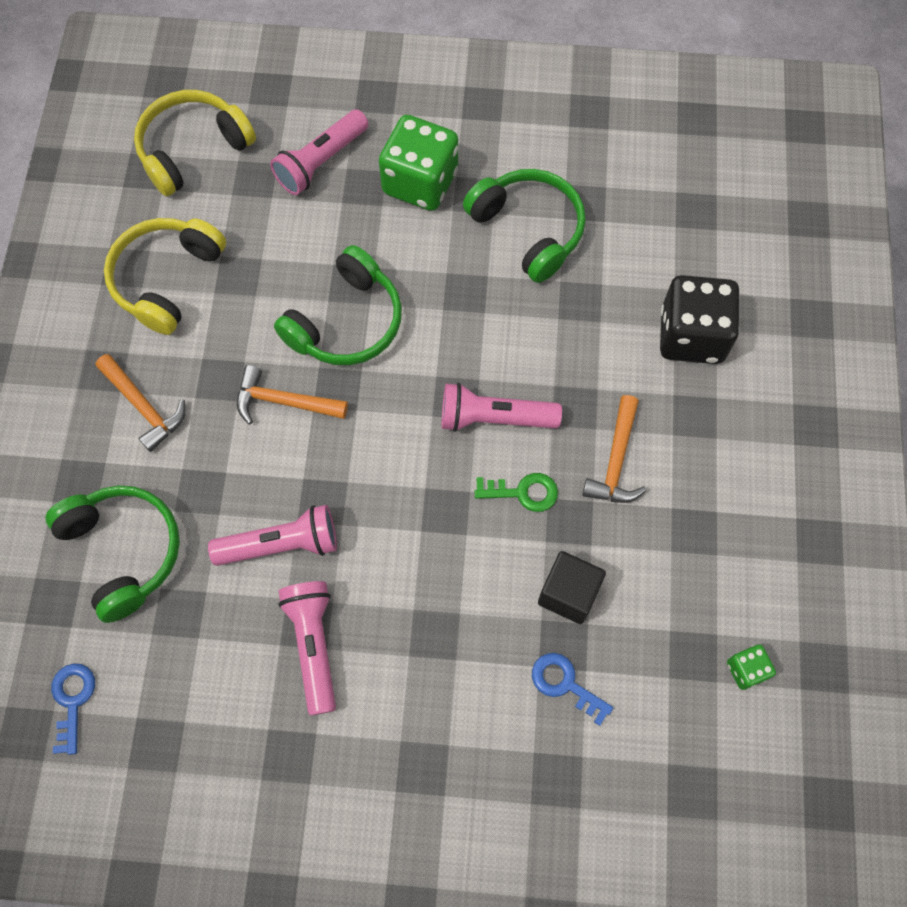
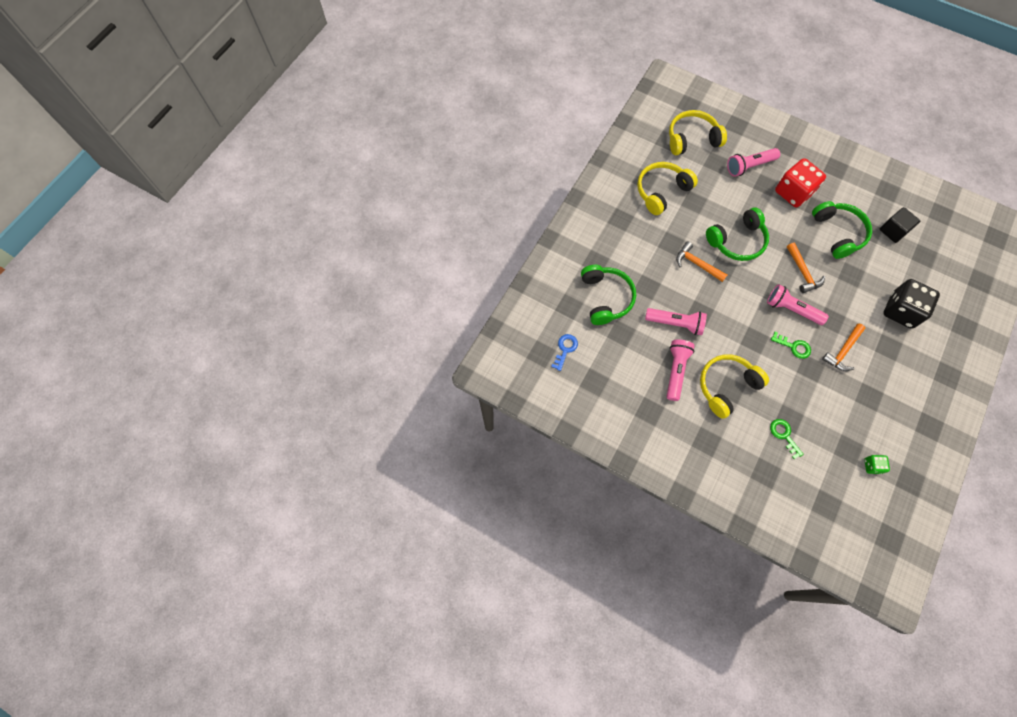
camera: 25 degrees right, 0 degrees up
orange hammer [96,354,185,452] -> orange hammer moved to [787,243,825,293]
green dice [379,115,458,211] -> red dice [775,158,826,207]
blue key [532,653,613,726] -> green key [770,419,804,459]
black cube [538,551,606,624] -> black cube moved to [879,207,920,243]
none -> yellow headphones [700,354,769,419]

